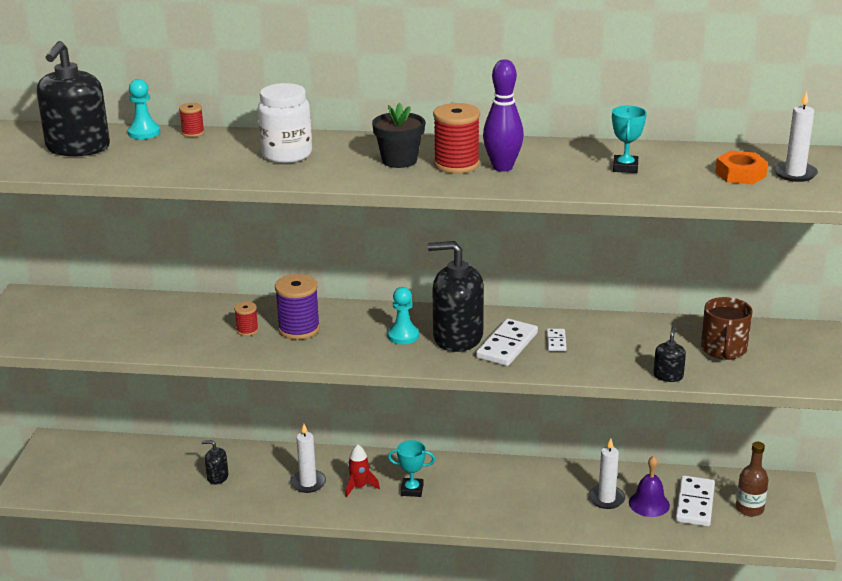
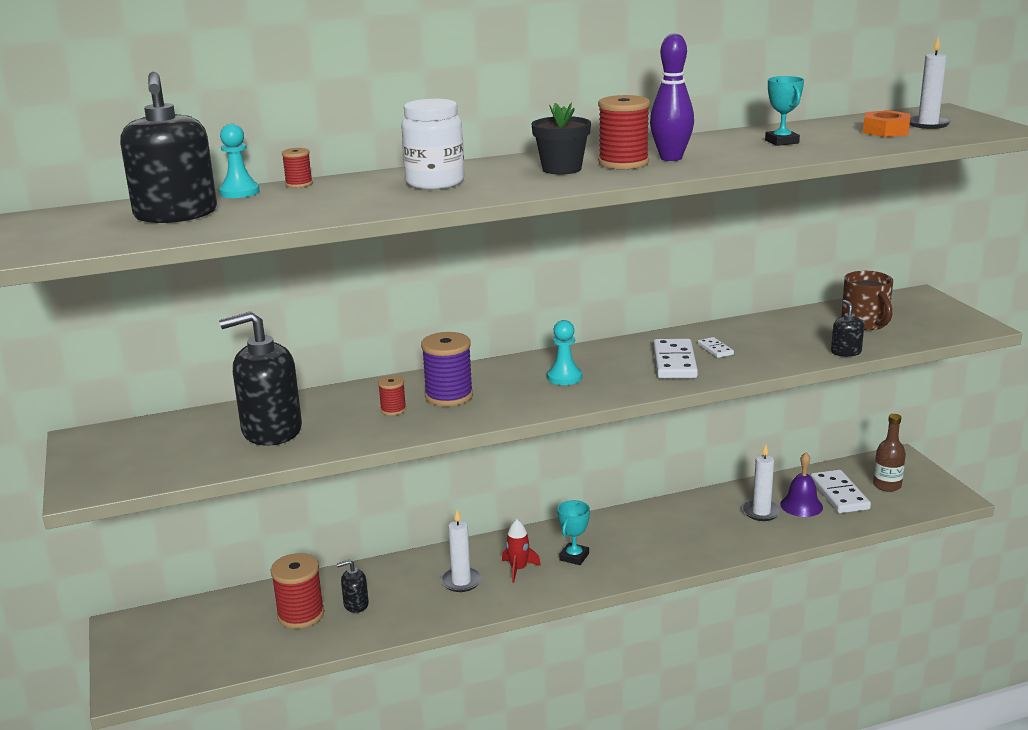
camera: 25 degrees left, 5 degrees down
turquoise trophy [388,440,435,497] -> turquoise trophy turned 45 degrees counterclockwise [558,500,590,565]
black soap dispenser [428,241,484,352] -> black soap dispenser moved to [219,311,302,446]
none -> red spool [271,553,324,629]

